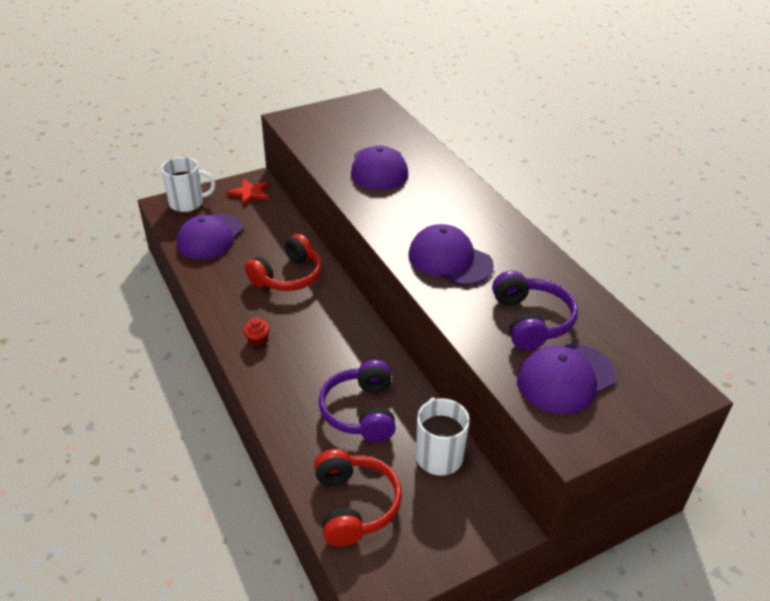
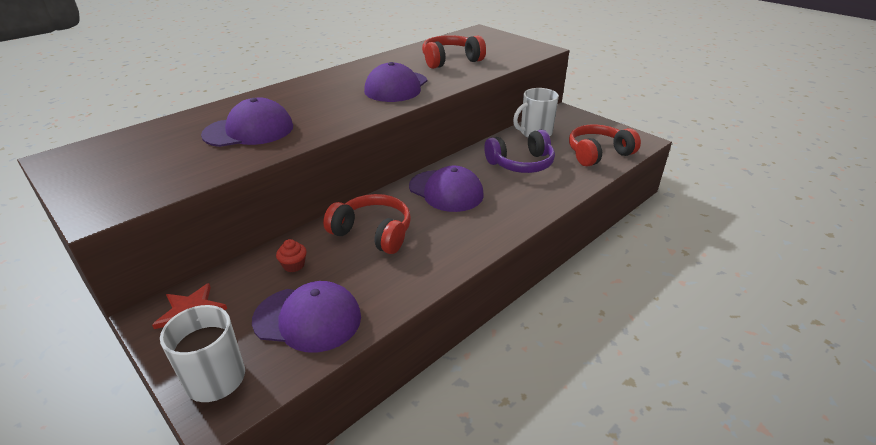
camera: 105 degrees left, 5 degrees down
red cupcake [243,317,270,346] -> red cupcake moved to [276,239,307,272]
purple headphones [492,271,578,350] -> red headphones [422,35,486,69]
purple cap [517,344,616,414] -> purple cap moved to [409,166,484,212]

